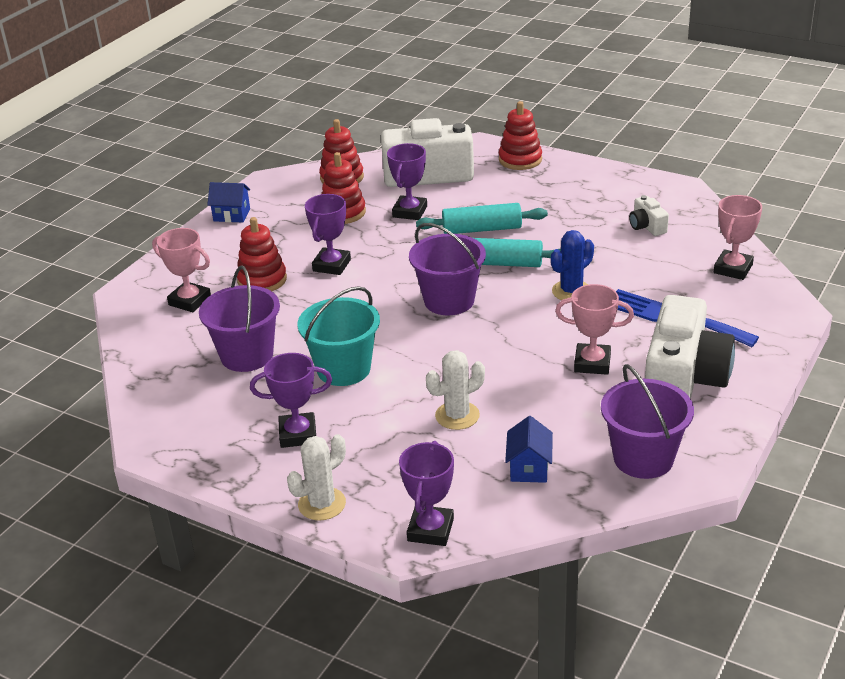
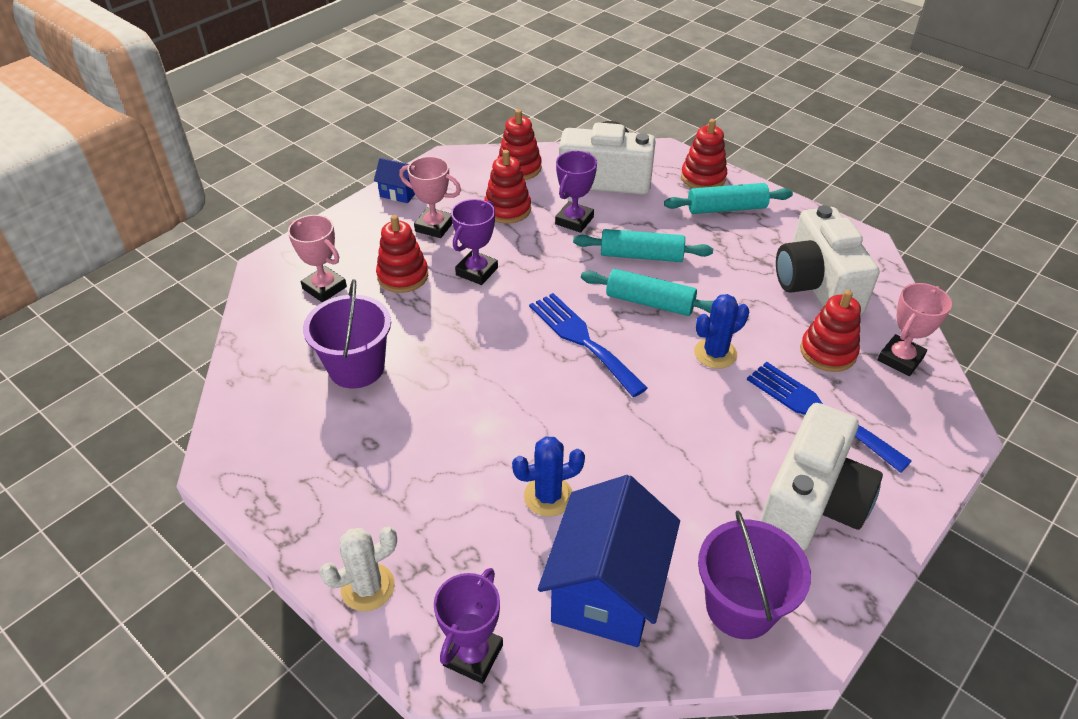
camera: 10 degrees right, 10 degrees up
purple trophy [250,353,332,448] -> none
turquoise bucket [297,286,380,386] -> none
purple bucket [409,223,486,315] -> blue fork [529,293,648,397]
white cactus [426,350,485,430] -> blue cactus [512,436,585,517]
blue house [505,416,553,483] -> blue house [538,475,680,647], size x2.13
pink trophy [555,284,634,375] -> pink trophy moved to [399,156,461,238]
white camera [629,195,669,236] -> white camera [776,205,880,314], size x2.30
none -> turquoise rolling pin [664,183,793,214]
none -> red stacking toy [800,290,861,372]

